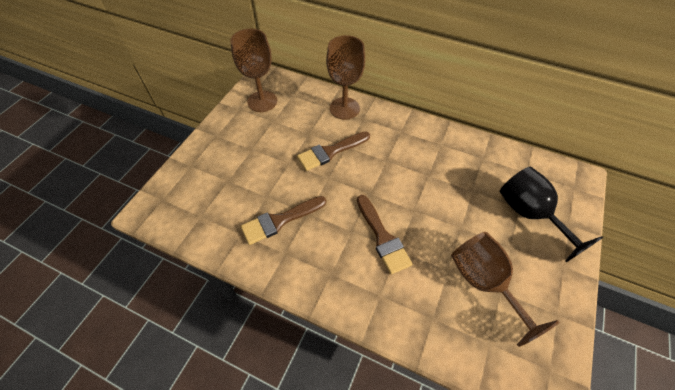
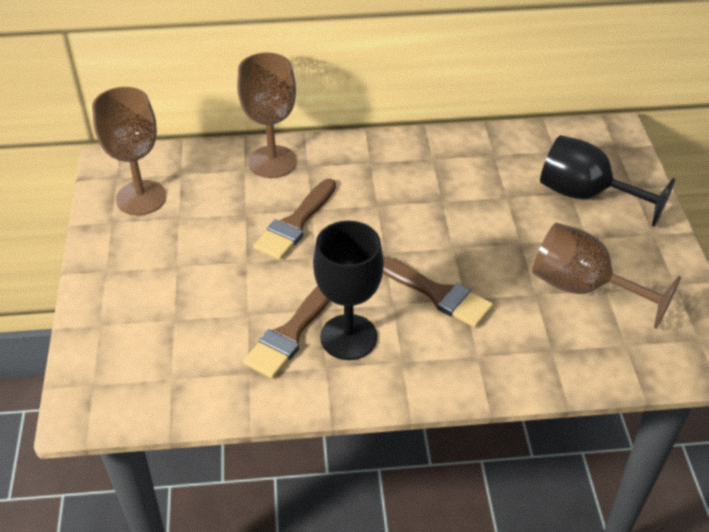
camera: 30 degrees left, 10 degrees down
none -> black goblet [313,221,384,360]

